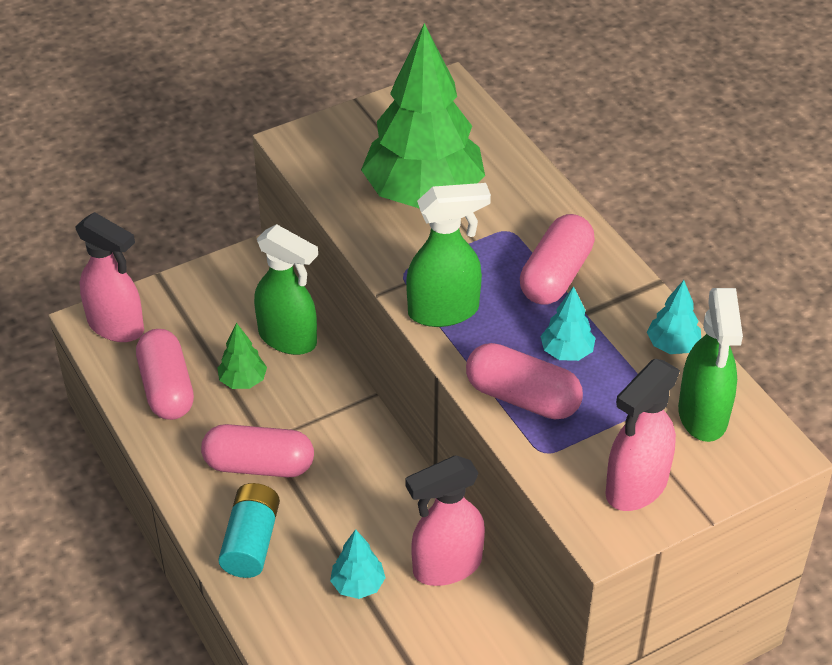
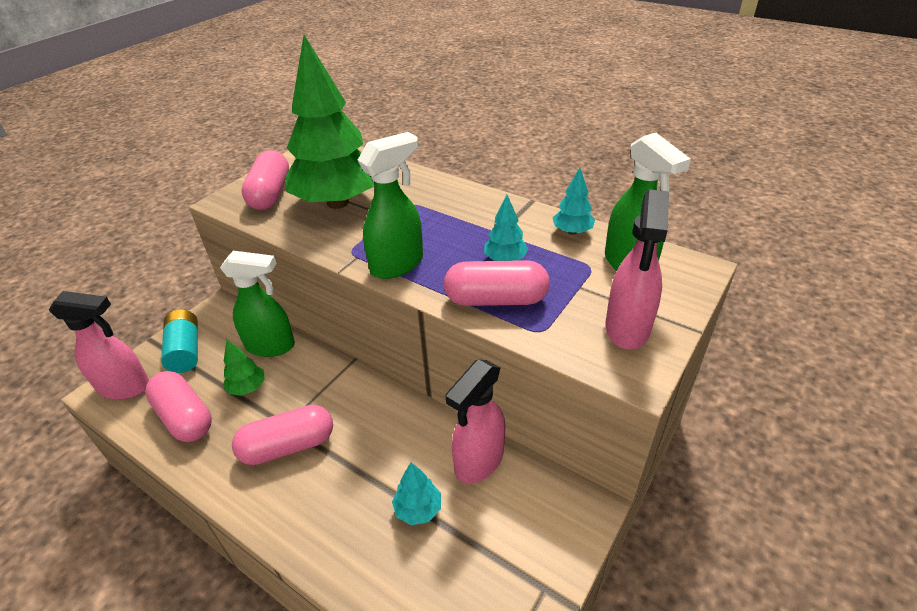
camera: 25 degrees left, 5 degrees down
turquoise battery [218,483,280,578] -> turquoise battery moved to [161,309,198,373]
pink capsule [520,214,595,305] -> pink capsule moved to [241,150,289,210]

